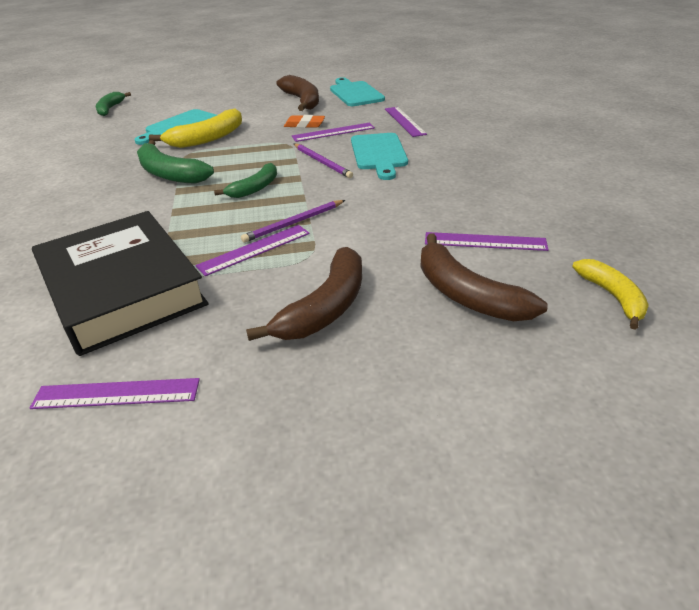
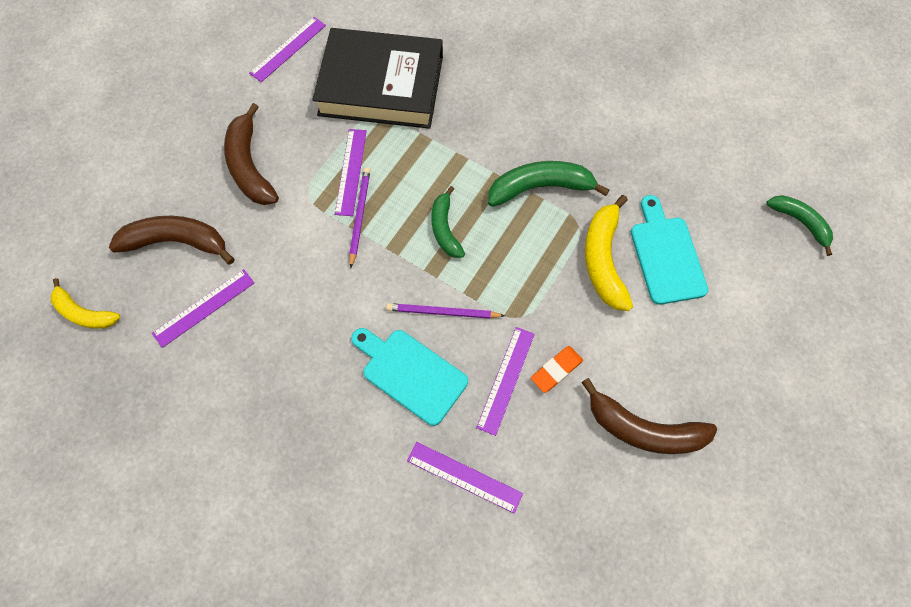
camera: 130 degrees right, 30 degrees up
turquoise cutting board [330,77,385,106] -> none

